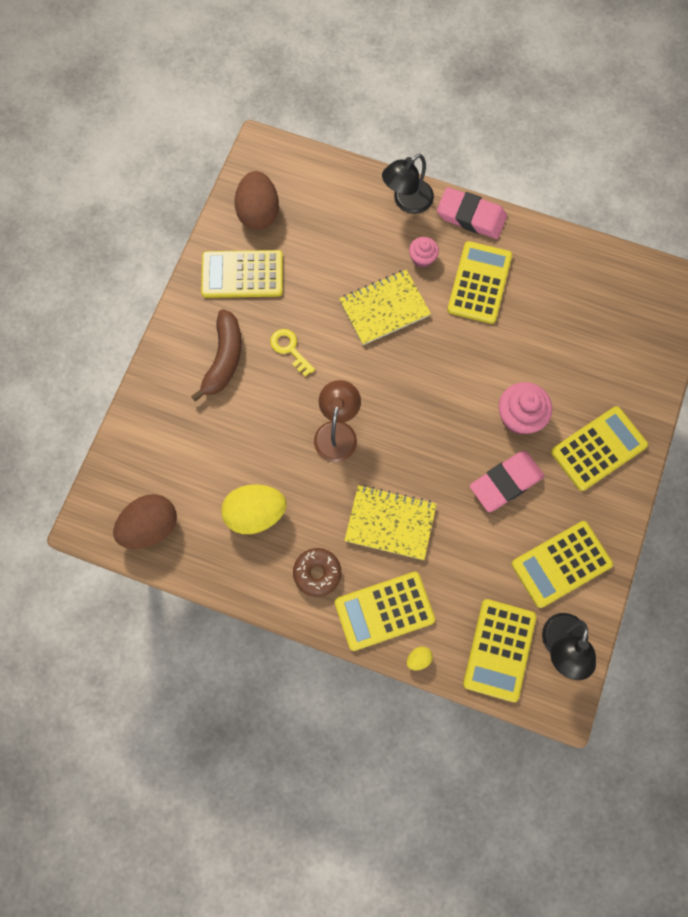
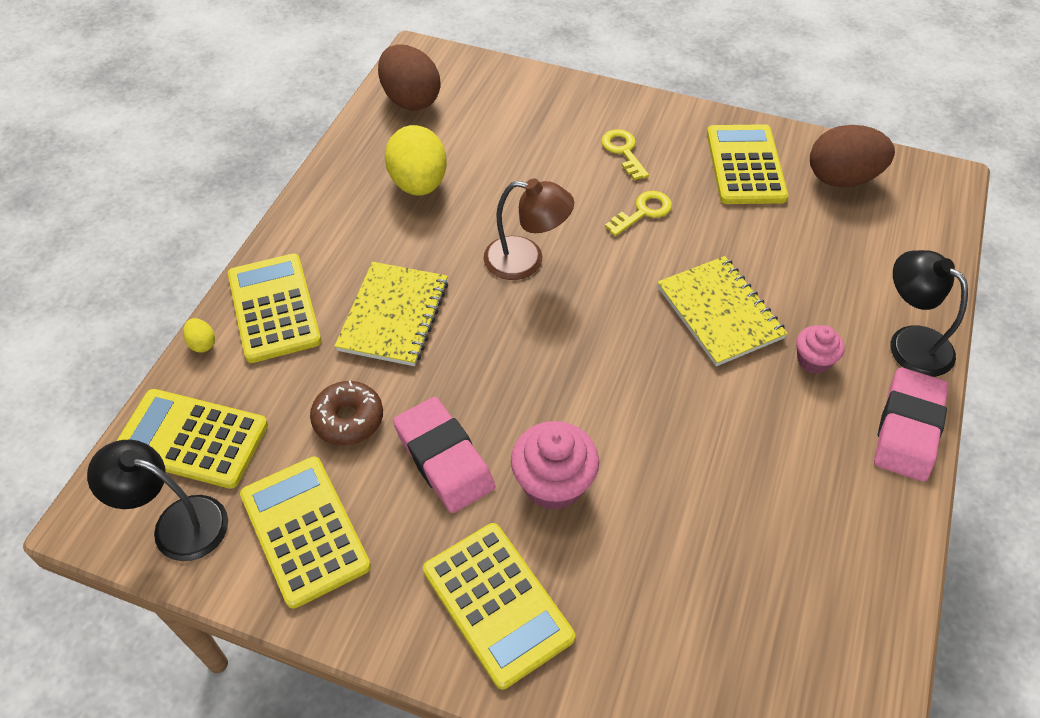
camera: 90 degrees right, 20 degrees down
brown banana [191,309,241,402] -> yellow key [601,129,649,180]
brown donut [293,548,341,597] -> brown donut moved to [310,381,383,445]
yellow calculator [447,241,512,324] -> none

